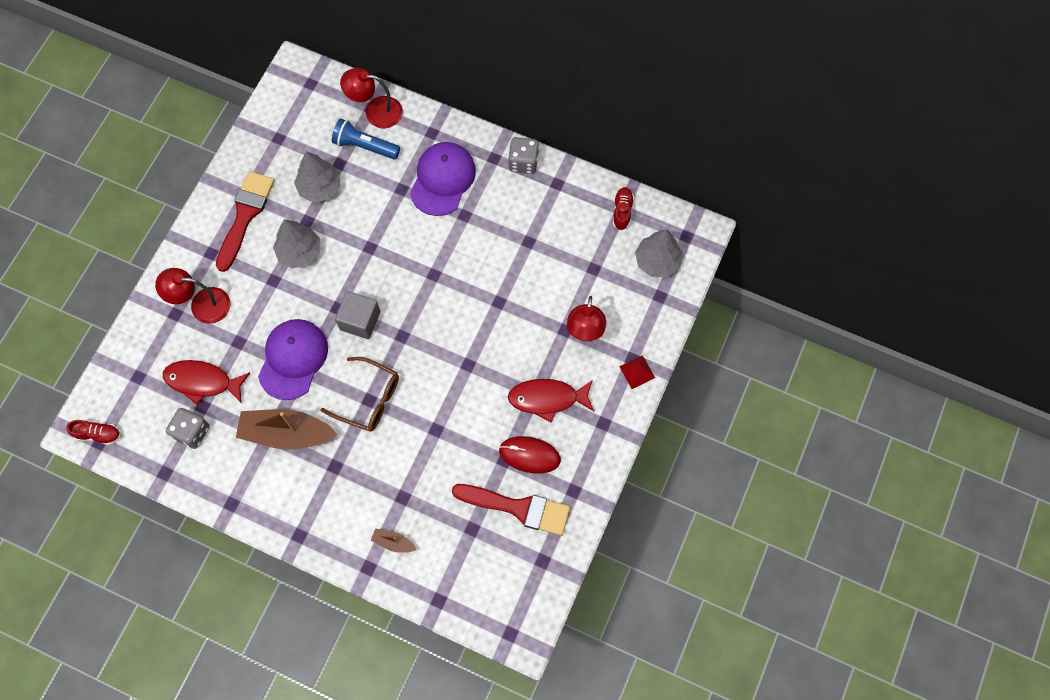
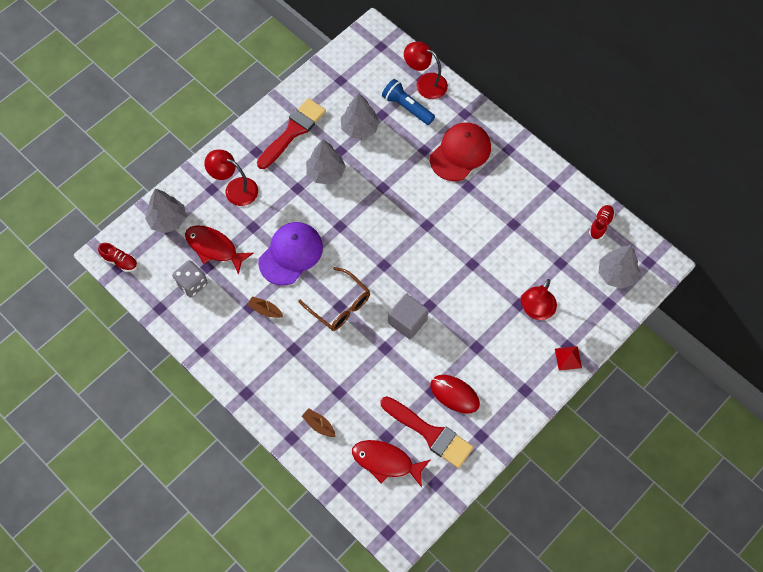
camera: 20 degrees right, 5 degrees down
brown boat [236,409,337,450] -> brown boat [247,297,283,318], size x0.45
grey cube [335,291,380,339] -> grey cube moved to [389,293,428,340]
purple cap [410,142,476,216] -> red cap [430,122,491,181]
grey dice [508,137,539,174] -> none
red fish [508,379,594,422] -> red fish moved to [352,440,431,488]
none -> grey tree [145,189,186,234]

